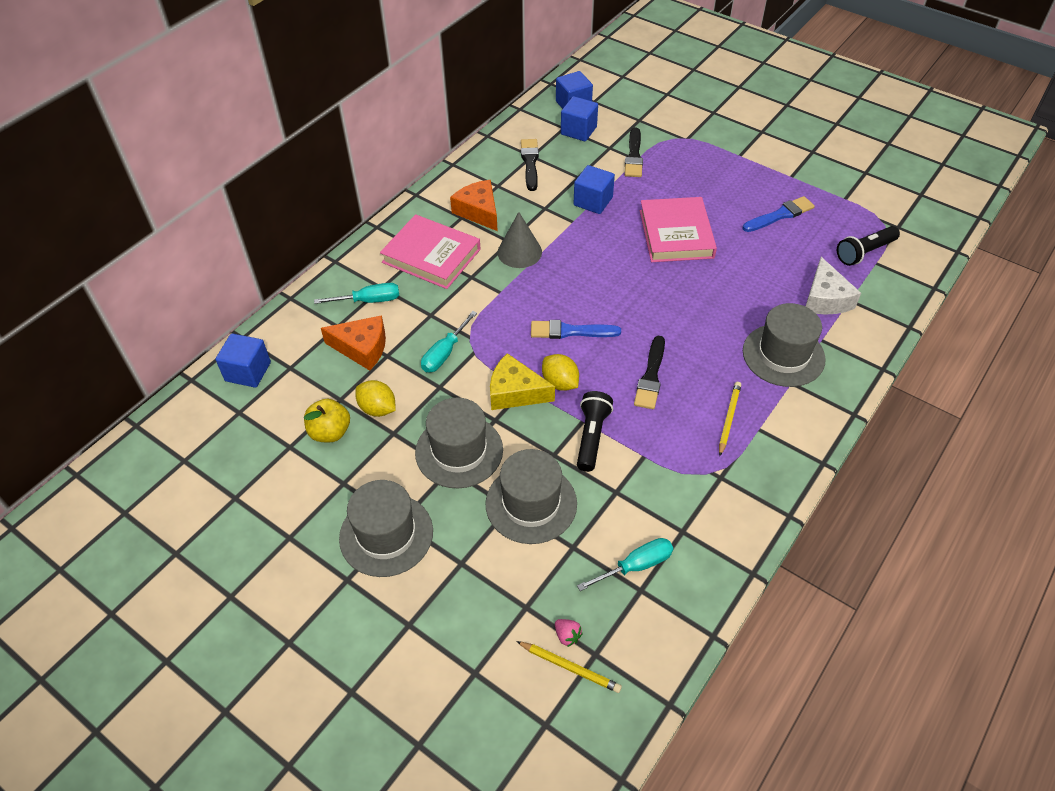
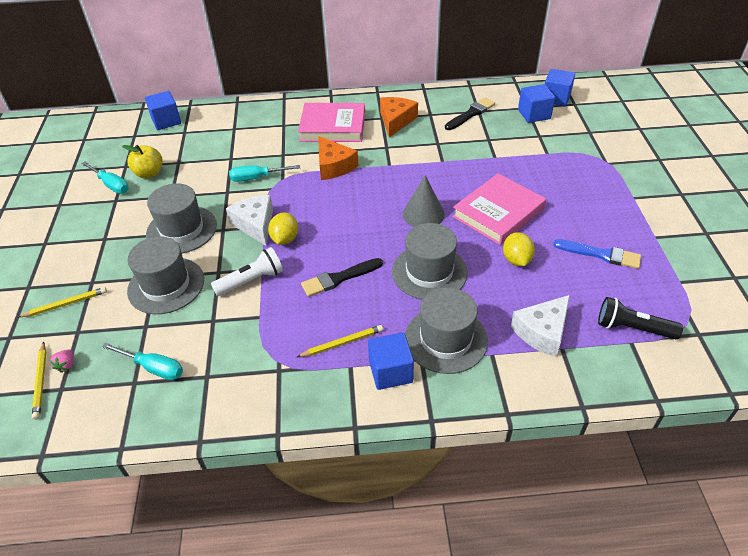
camera: 50 degrees right, 5 degrees down
turquoise screwdriver [314,283,399,304] -> turquoise screwdriver moved to [81,162,129,194]
orange cheese [321,315,386,371] -> orange cheese moved to [318,136,358,180]
grey hat [339,480,433,577] -> grey hat moved to [392,223,468,300]
yellow lemon [355,380,396,417] -> yellow lemon moved to [503,232,535,266]
pink book [380,214,481,289] -> pink book turned 75 degrees counterclockwise [298,103,365,142]
yellow cheese [490,353,555,410] -> white cheese [226,195,273,246]
grey cone [497,212,542,268] -> grey cone moved to [403,175,445,227]
blue brush [531,320,621,339] -> none
blue cube [573,165,615,214] -> blue cube moved to [368,332,414,390]
black flashlight [577,391,613,472] -> white flashlight [211,247,283,296]
black brush [625,127,643,177] -> none
none -> yellow pencil [18,287,107,317]

